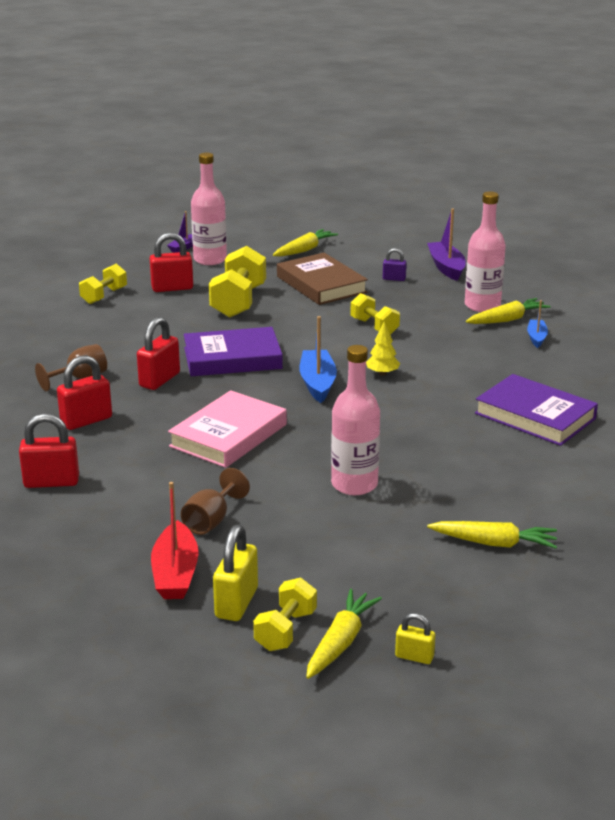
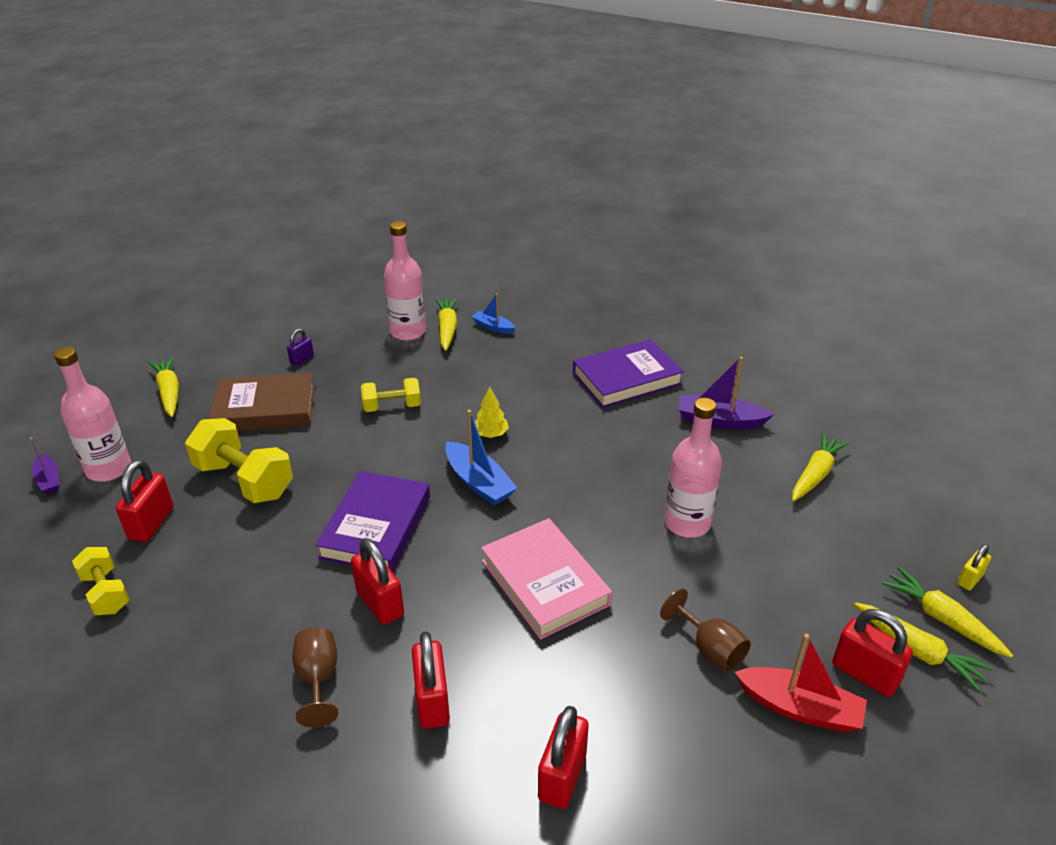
camera: 65 degrees left, 10 degrees up
yellow padlock [213,524,258,621] -> red padlock [832,609,913,697]
yellow dumbbell [253,578,317,651] -> yellow carrot [854,602,993,691]
blue boat [299,316,337,403] -> blue boat turned 150 degrees counterclockwise [445,410,517,505]
purple boat [427,208,466,281] -> purple boat moved to [678,357,774,429]

